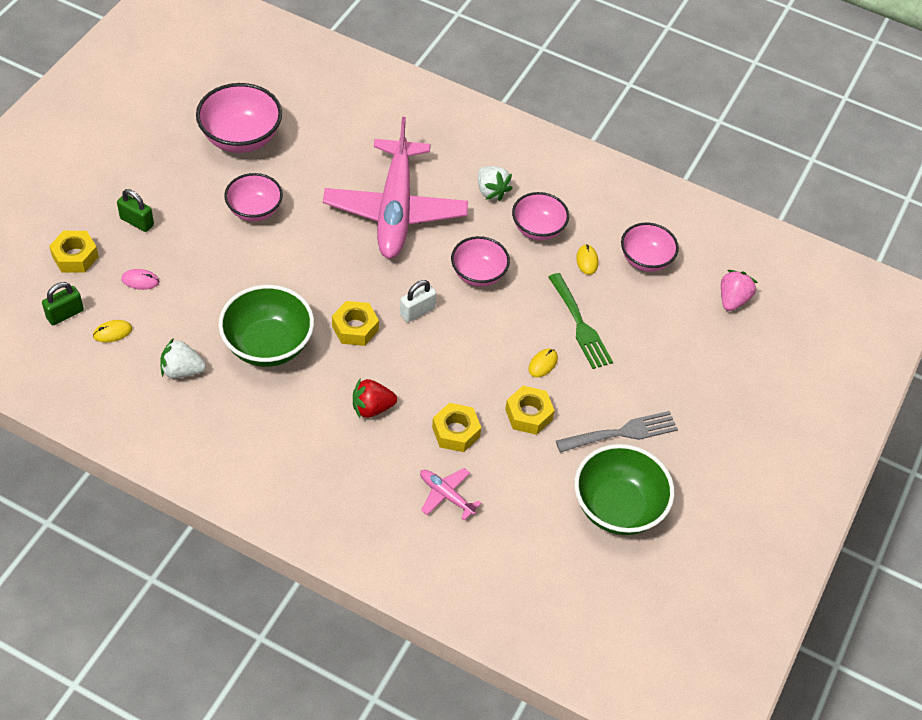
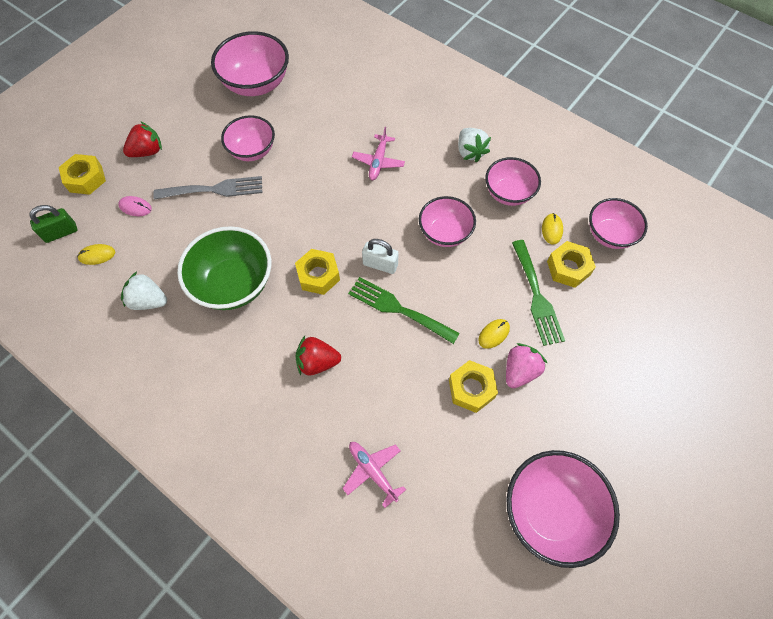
camera: 15 degrees right, 10 degrees up
green padlock [117,189,154,232] -> red strawberry [123,121,162,157]
pink plane [323,117,468,259] -> pink plane [352,127,405,180], size x0.40
white padlock [400,280,436,322] -> white padlock turned 45 degrees clockwise [362,239,399,274]
yellow nut [432,403,481,452] -> yellow nut moved to [547,241,596,288]
grey fork [556,411,678,453] -> grey fork moved to [153,176,263,199]
green bowl [574,444,674,535] -> pink bowl [506,450,620,568]
pink strawberry [721,270,758,311] -> pink strawberry moved to [506,343,548,388]
none -> green fork [348,277,460,344]

